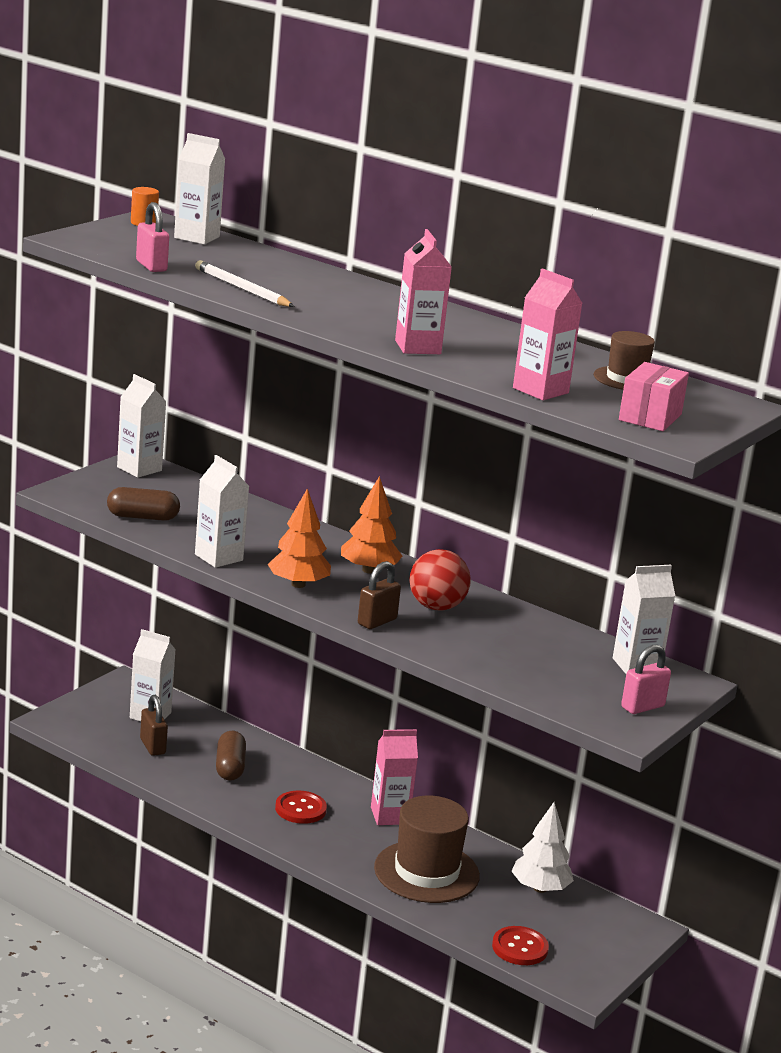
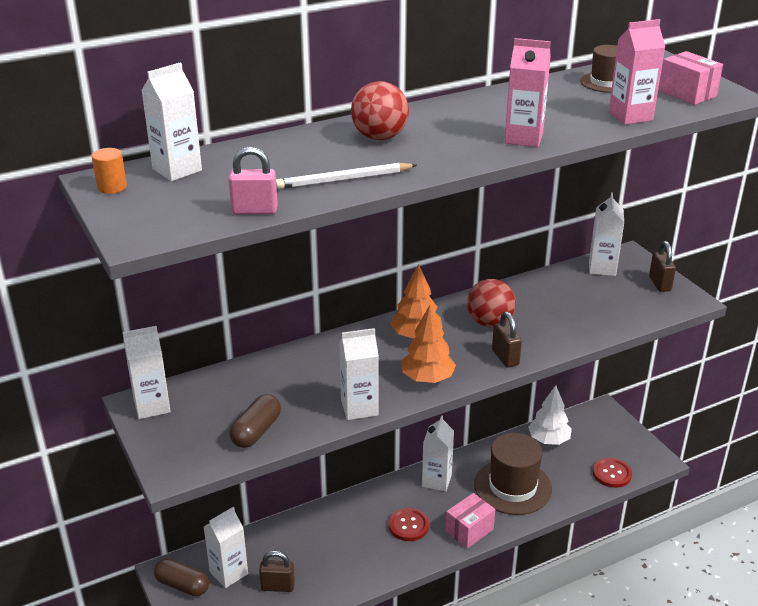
camera: 60 degrees left, 10 degrees up
brown capsule [216,731,246,781] -> brown capsule moved to [154,559,209,596]
pink carton [371,729,418,825] -> white carton [422,415,454,491]
pink padlock [621,645,671,714] -> brown padlock [649,241,676,292]
none -> red ball [351,81,409,140]
none -> pink box [445,493,495,549]

